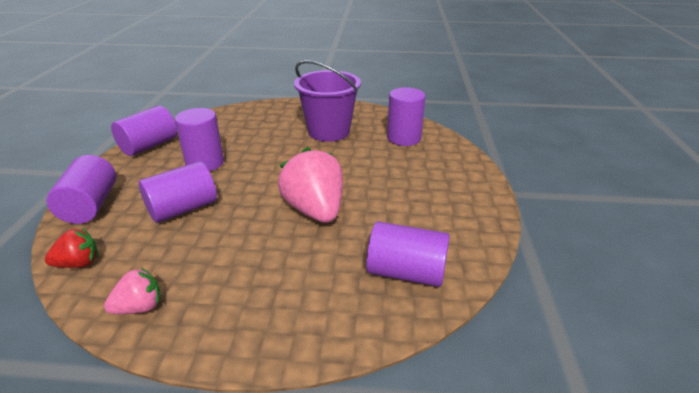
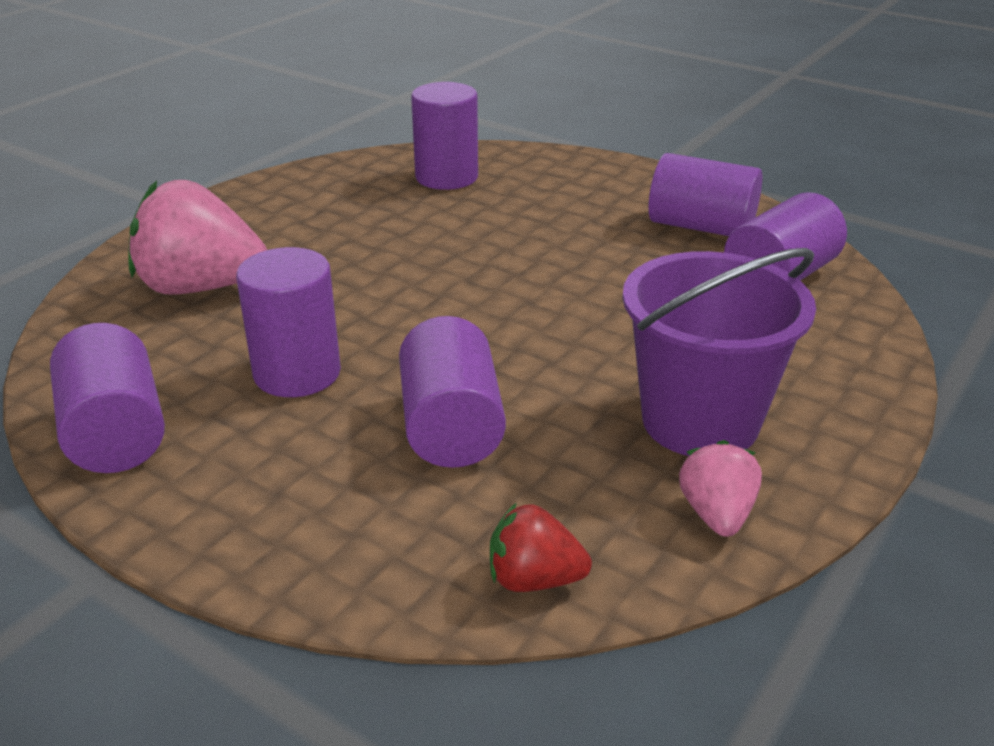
camera: 60 degrees left, 0 degrees up
red strawberry [45,228,98,268] -> red strawberry turned 90 degrees counterclockwise [490,503,592,592]
purple cylinder [46,155,116,224] -> purple cylinder moved to [648,153,762,236]
pink strawberry [278,147,343,223] -> pink strawberry moved to [128,180,267,295]
purple bucket [294,60,361,142] -> purple bucket moved to [622,248,816,456]

